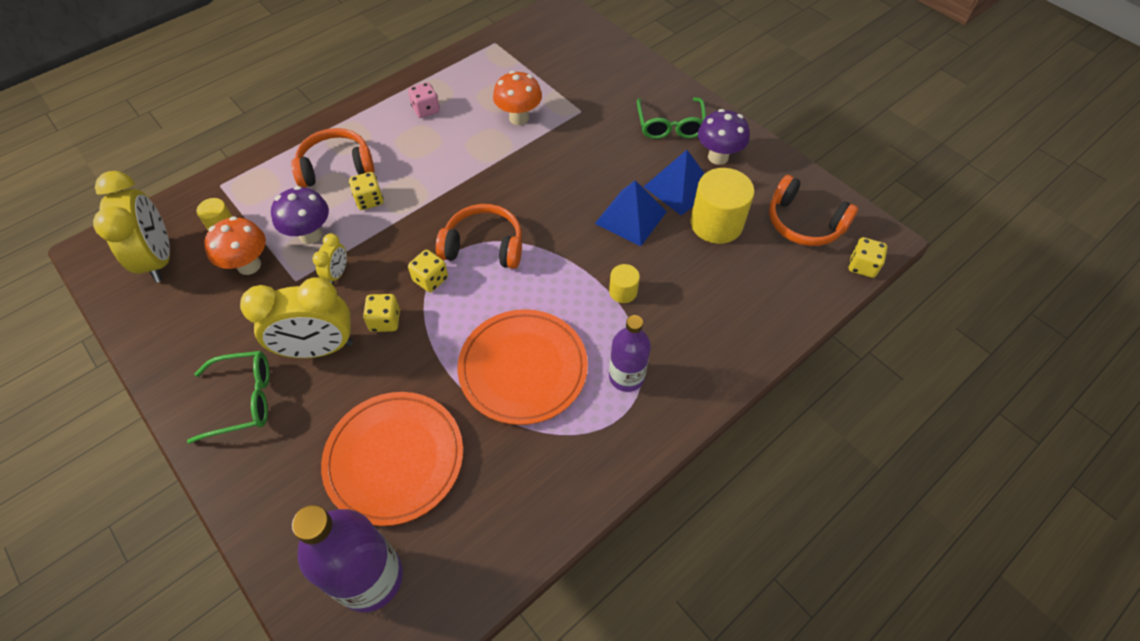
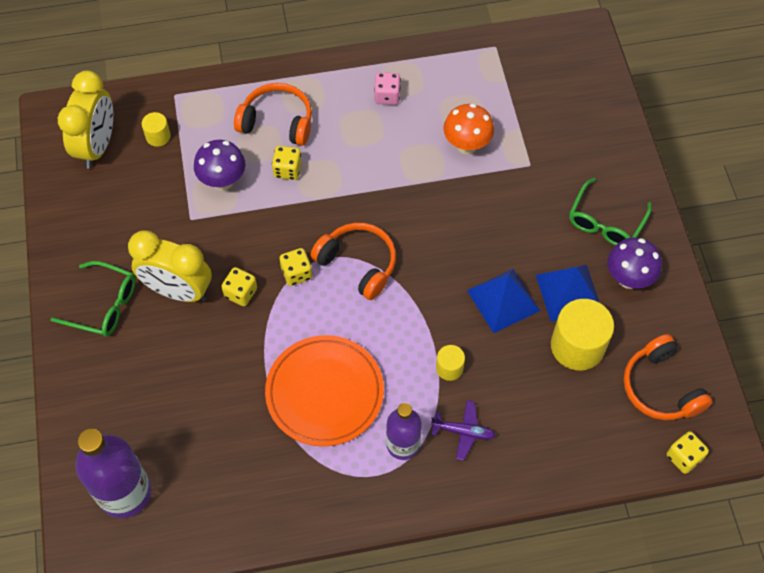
camera: 30 degrees right, 5 degrees up
orange mushroom [204,216,266,275] -> none
yellow clock [313,233,347,284] -> none
orange plate [321,392,463,526] -> none
none -> purple plane [431,400,496,460]

